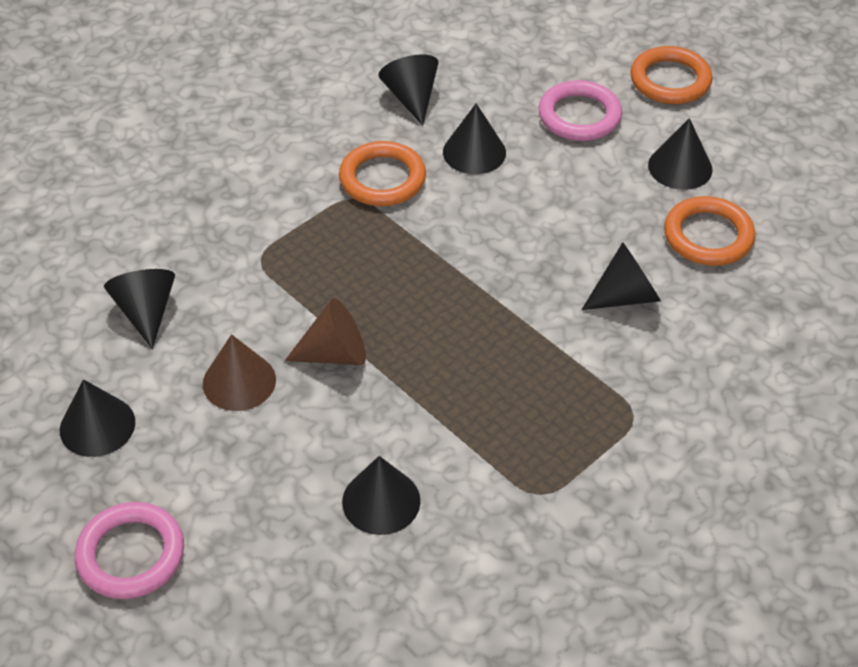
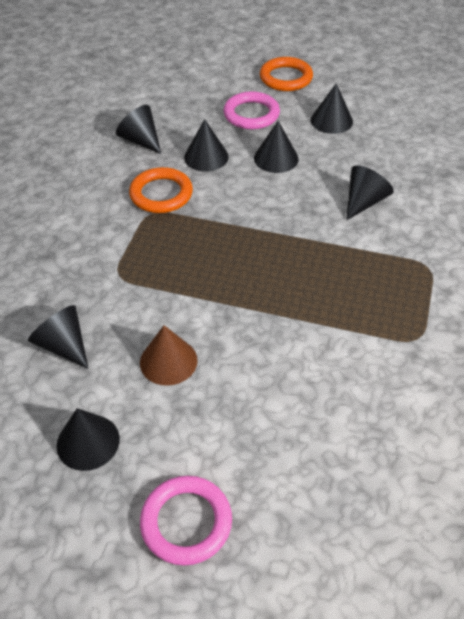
camera: 30 degrees left, 0 degrees up
brown cone [285,298,366,365] -> none
black cone [342,456,420,535] -> black cone moved to [254,121,299,173]
orange ring [664,196,755,266] -> none

